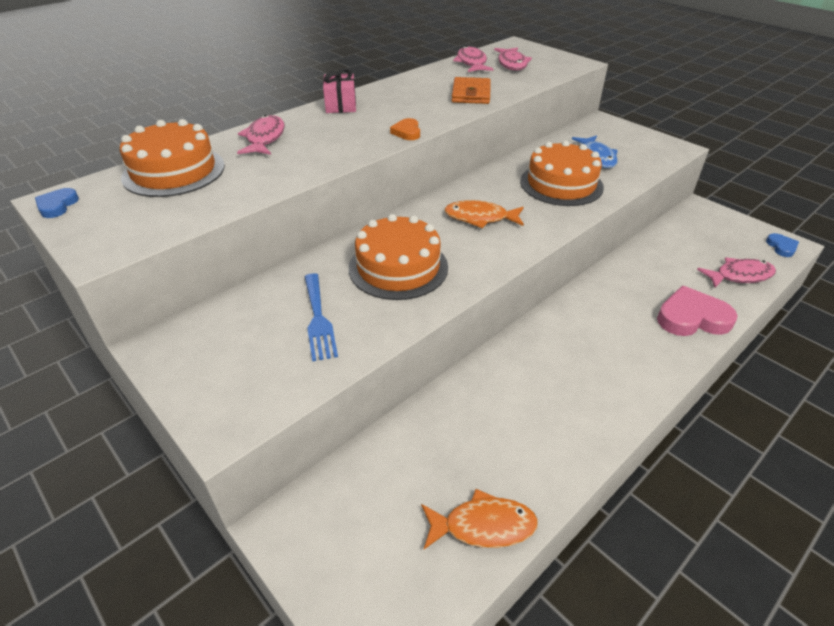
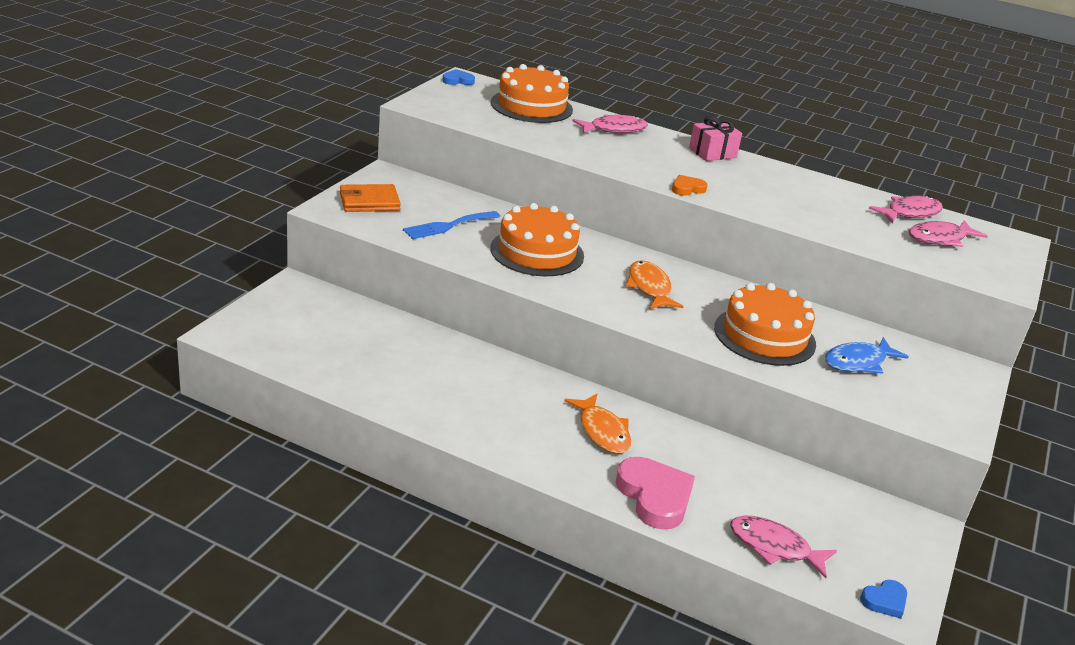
camera: 65 degrees right, 10 degrees down
orange fish [421,489,538,549] -> orange fish moved to [564,394,631,454]
orange wallet [452,77,491,104] -> orange wallet moved to [340,184,401,212]
pink fish [697,257,776,288] -> pink fish turned 150 degrees clockwise [730,515,837,578]

